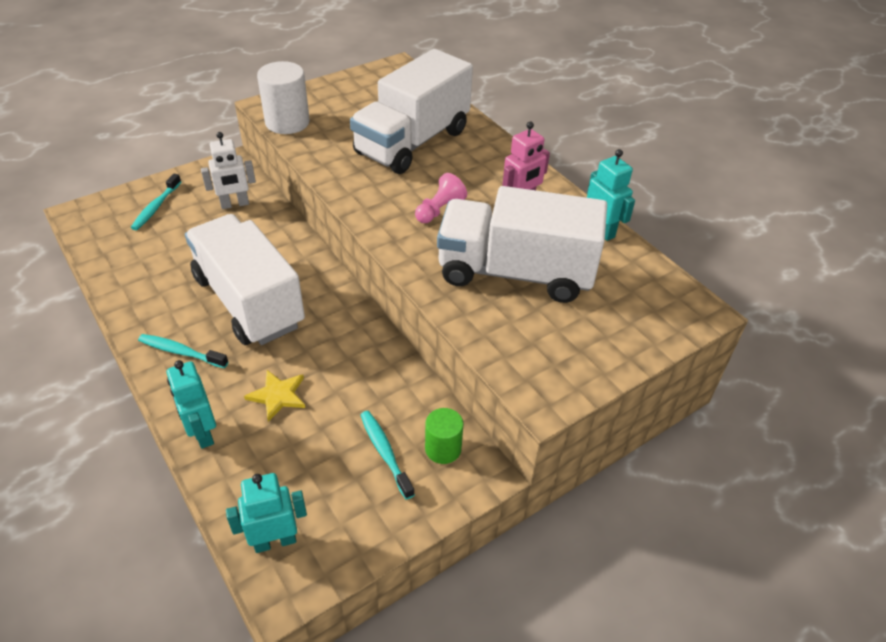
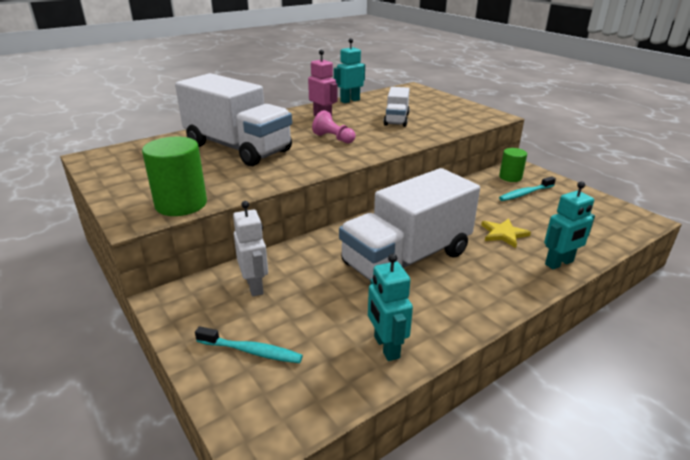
camera: 90 degrees left, 15 degrees down
turquoise toothbrush [138,334,229,368] -> none
turquoise robot [226,473,307,553] -> turquoise robot moved to [368,254,413,361]
white cylinder [257,61,310,134] -> green cylinder [142,137,207,216]
white truck [437,186,607,303] -> white truck [384,87,410,127], size x0.49

